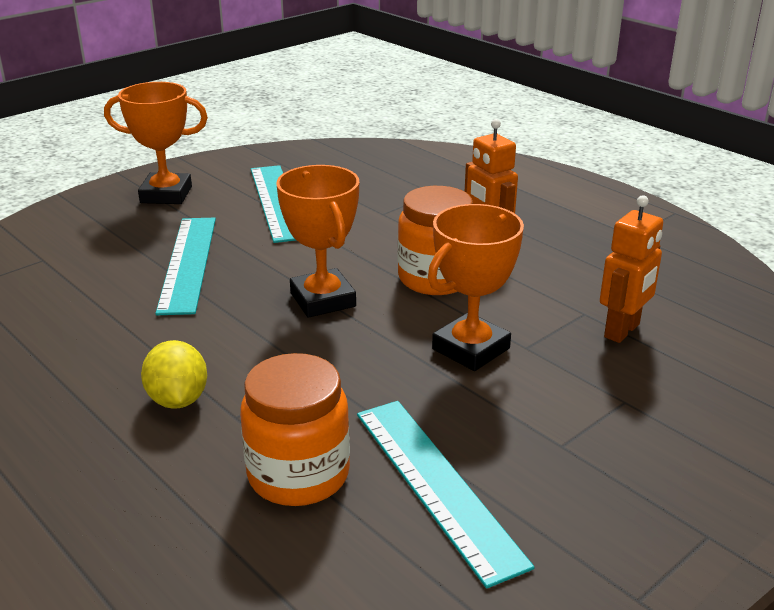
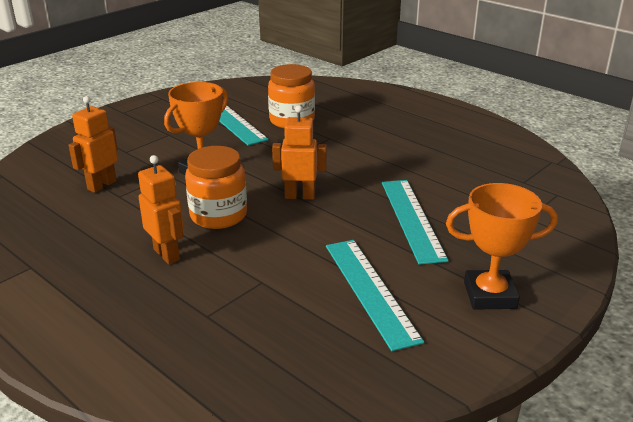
camera: 175 degrees right, 0 degrees up
yellow lemon [141,340,207,409] -> none
orange trophy [277,165,359,318] -> orange robot [272,105,327,200]

